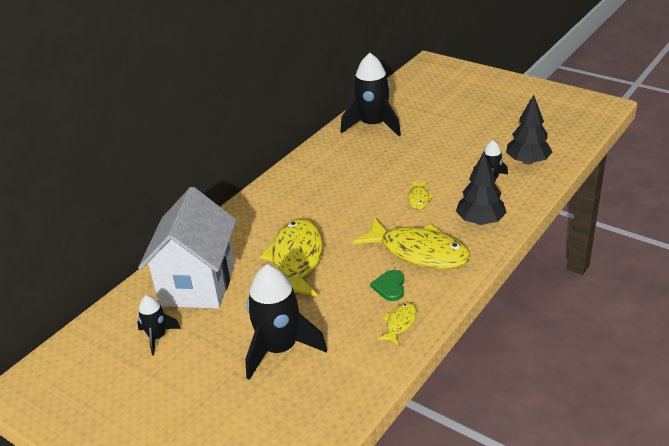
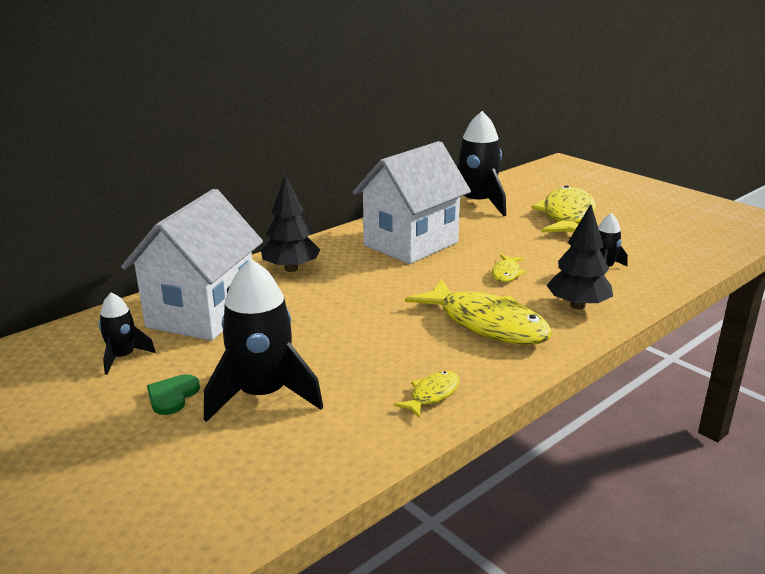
camera: 10 degrees right, 10 degrees down
yellow fish [260,218,323,297] -> yellow fish moved to [531,185,596,233]
green heart [370,270,404,301] -> green heart moved to [147,374,200,415]
black tree [506,95,552,165] -> black tree moved to [261,175,320,272]
none -> white house [353,141,471,264]

